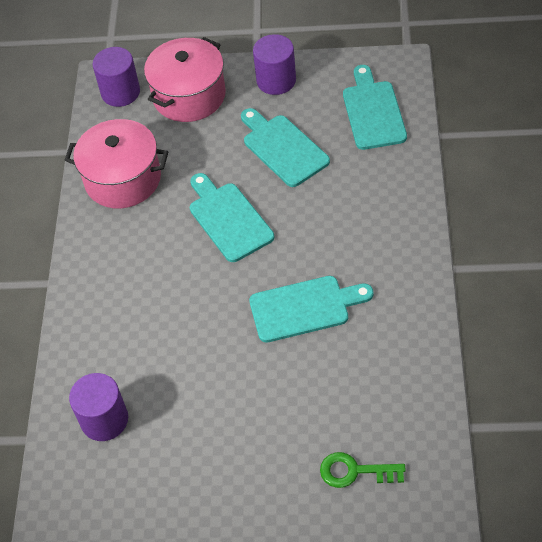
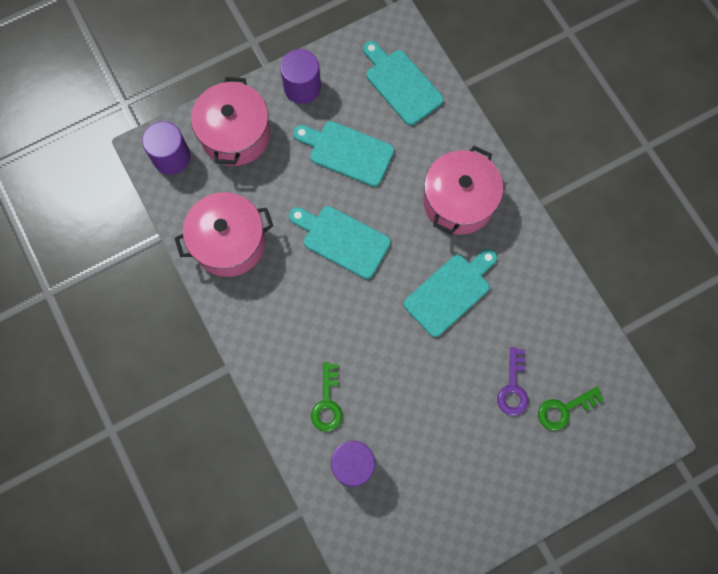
camera: 35 degrees left, 20 degrees up
none -> green key [311,362,342,432]
none -> pink pot [423,146,503,235]
none -> purple key [497,347,528,416]

